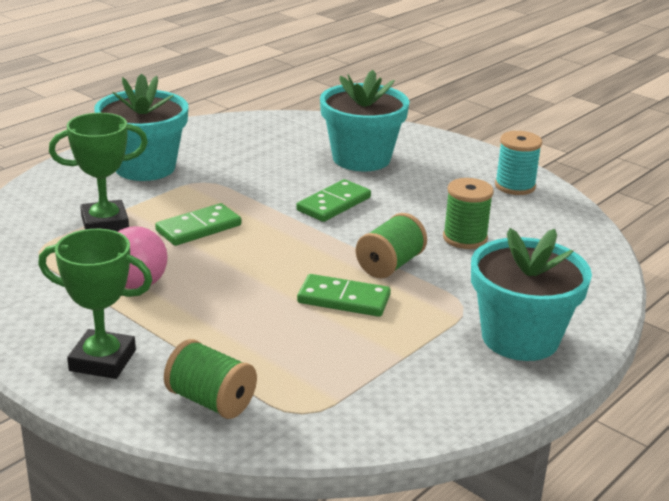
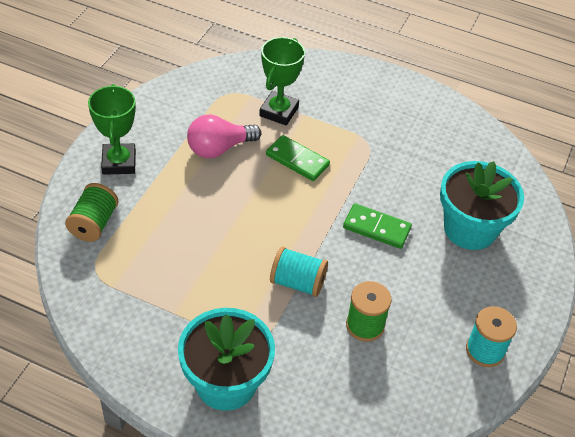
camera: 70 degrees right, 20 degrees up
green trophy [49,113,148,232] -> green trophy turned 60 degrees clockwise [259,37,305,126]
turquoise flower pot [94,73,188,181] -> none
green domino [297,274,391,317] -> none
green spool [356,213,427,278] -> turquoise spool [270,247,328,297]

